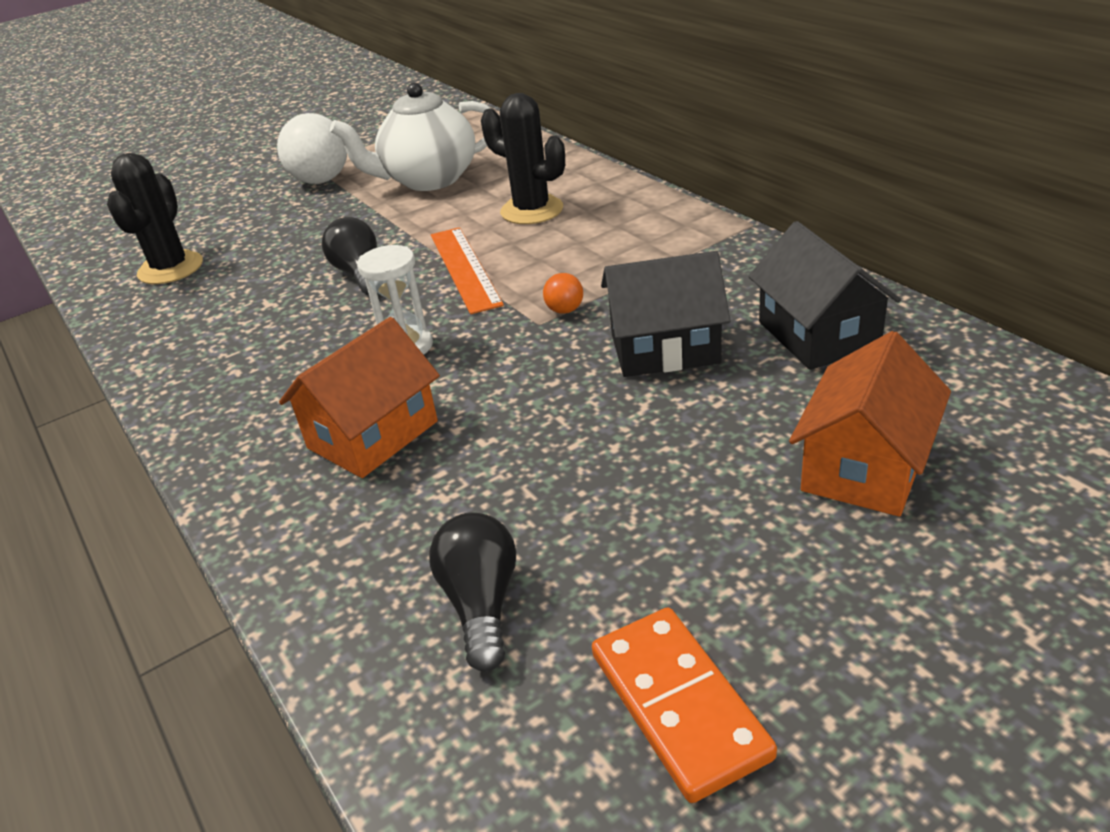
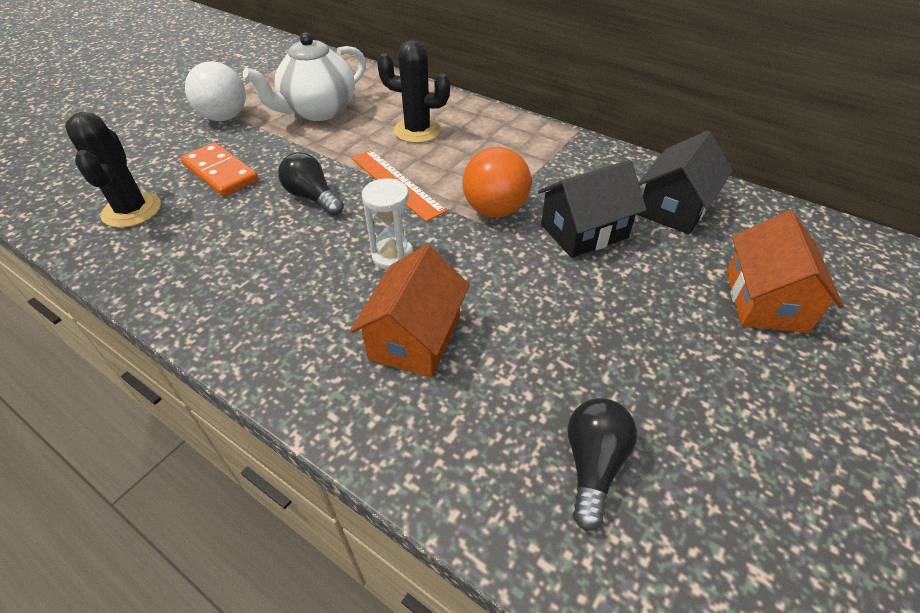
camera: 25 degrees left, 10 degrees up
black light bulb [429,512,516,672] -> black light bulb turned 45 degrees clockwise [568,398,637,531]
orange ball [543,273,583,314] -> orange ball [462,147,531,217], size x2.24
orange domino [592,607,777,803] -> orange domino moved to [180,142,258,197]
black house [749,221,901,370] -> black house turned 75 degrees clockwise [637,131,733,234]

